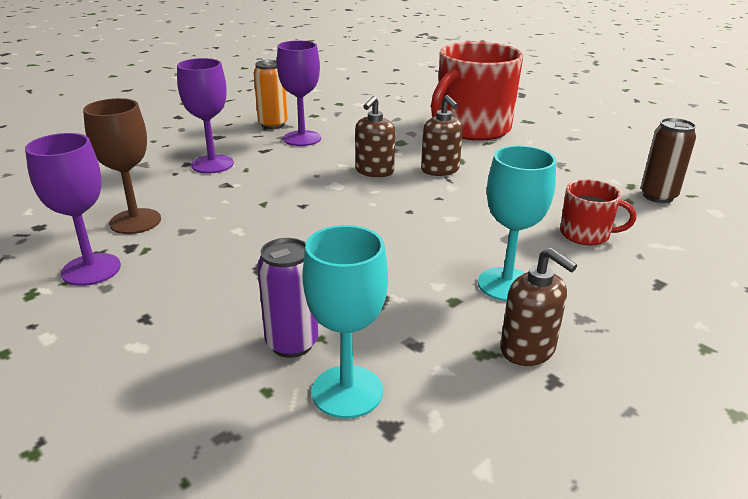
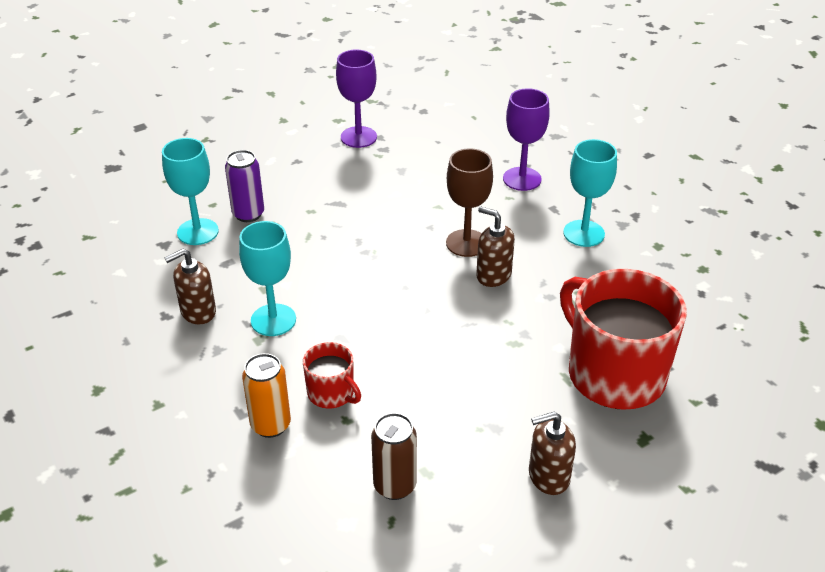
camera: 100 degrees right, 10 degrees up
brown goblet [83,98,161,234] -> brown goblet moved to [446,148,493,257]
orange can [254,60,288,129] -> orange can moved to [242,353,291,438]
purple goblet [277,41,321,146] -> turquoise goblet [563,139,617,247]
brown soap dispenser [421,95,463,176] -> brown soap dispenser moved to [529,412,576,495]
red mug [560,179,636,245] -> red mug turned 75 degrees counterclockwise [303,342,361,409]

